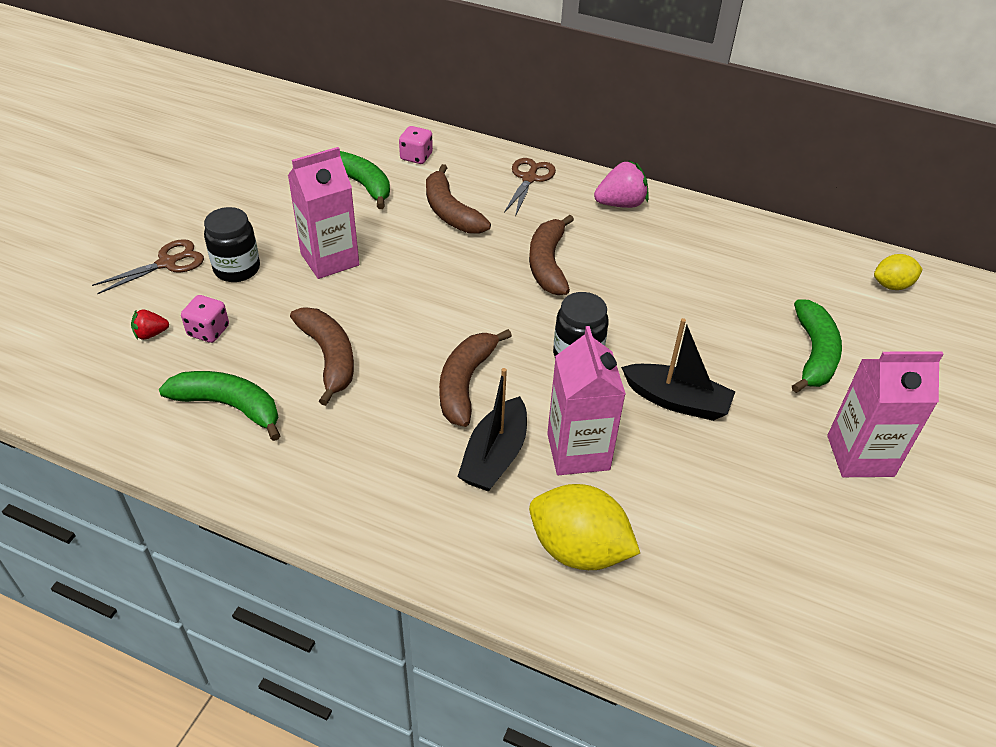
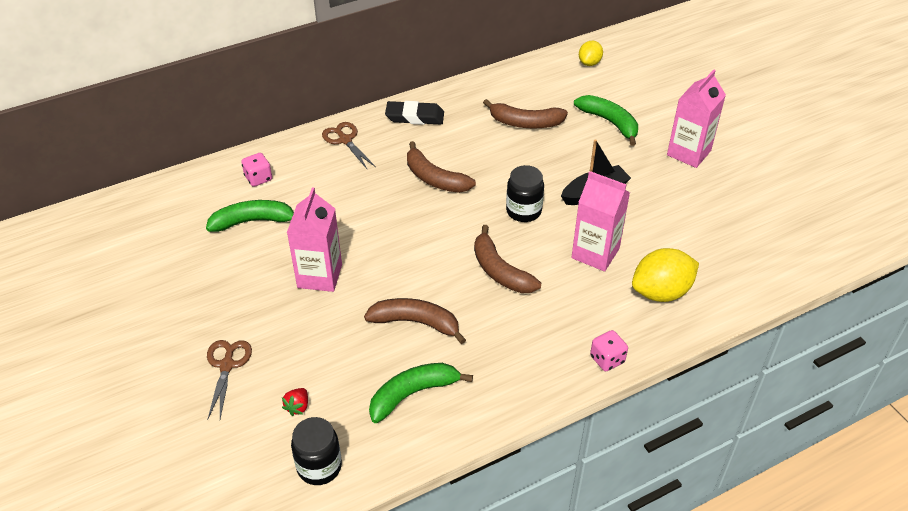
camera: 50 degrees left, 0 degrees up
pink dice [181,295,229,343] -> pink dice moved to [590,330,628,371]
black jar [204,207,260,282] -> black jar moved to [291,417,342,485]
brown banana [426,164,491,234] -> brown banana moved to [483,99,568,129]
black boat [457,368,527,491] -> none
pink strawberry [594,161,649,208] -> black eraser [385,101,444,125]

